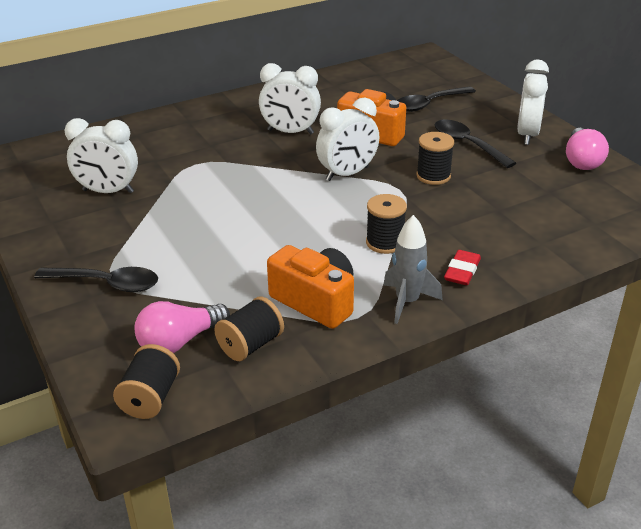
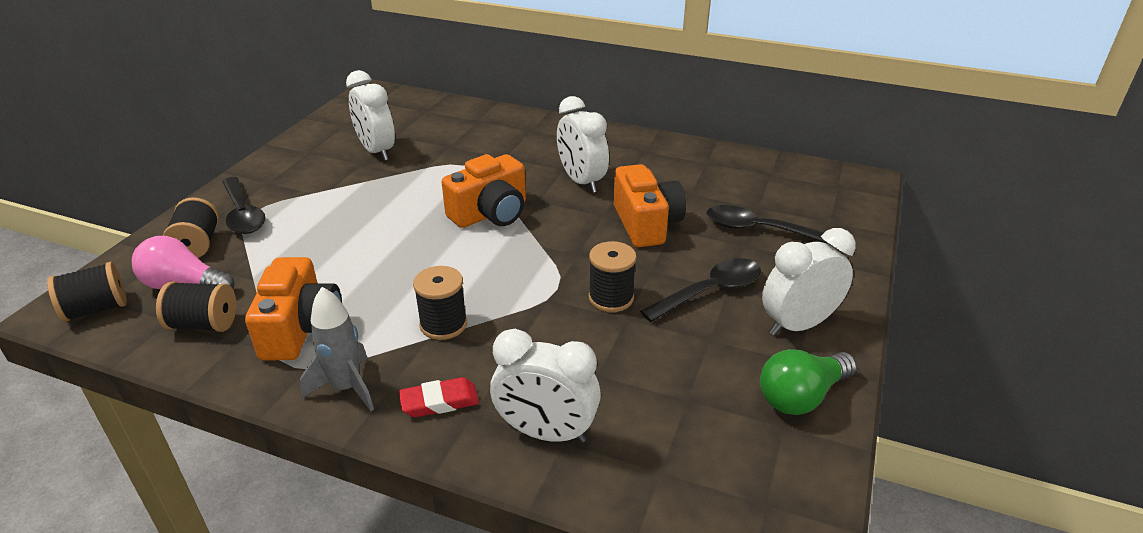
camera: 50 degrees right, 0 degrees up
white clock [316,98,379,181] -> white clock moved to [490,329,601,443]
black spoon [435,120,516,168] -> black spoon turned 45 degrees clockwise [640,258,761,322]
pink light bulb [566,128,609,170] -> green light bulb [760,349,857,415]
none -> black spool [163,197,219,258]
none -> orange camera [442,154,526,228]

